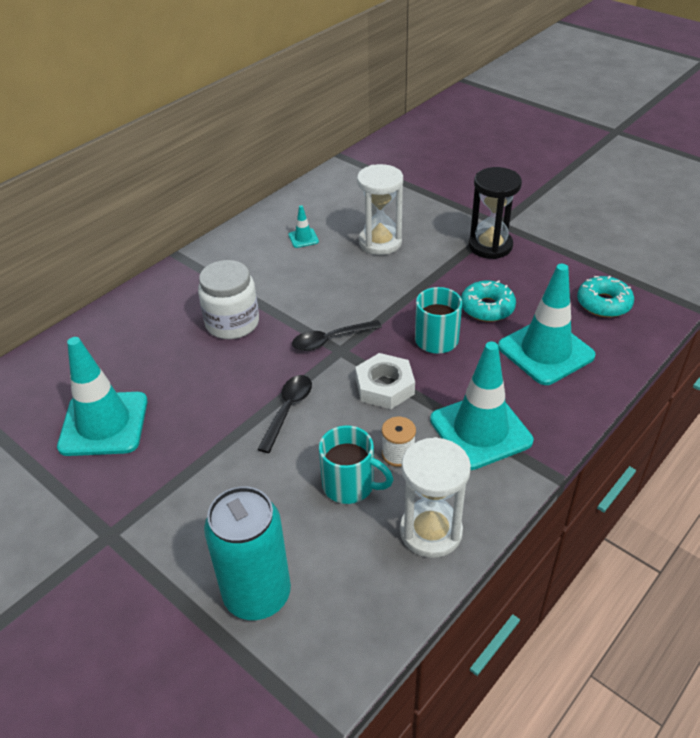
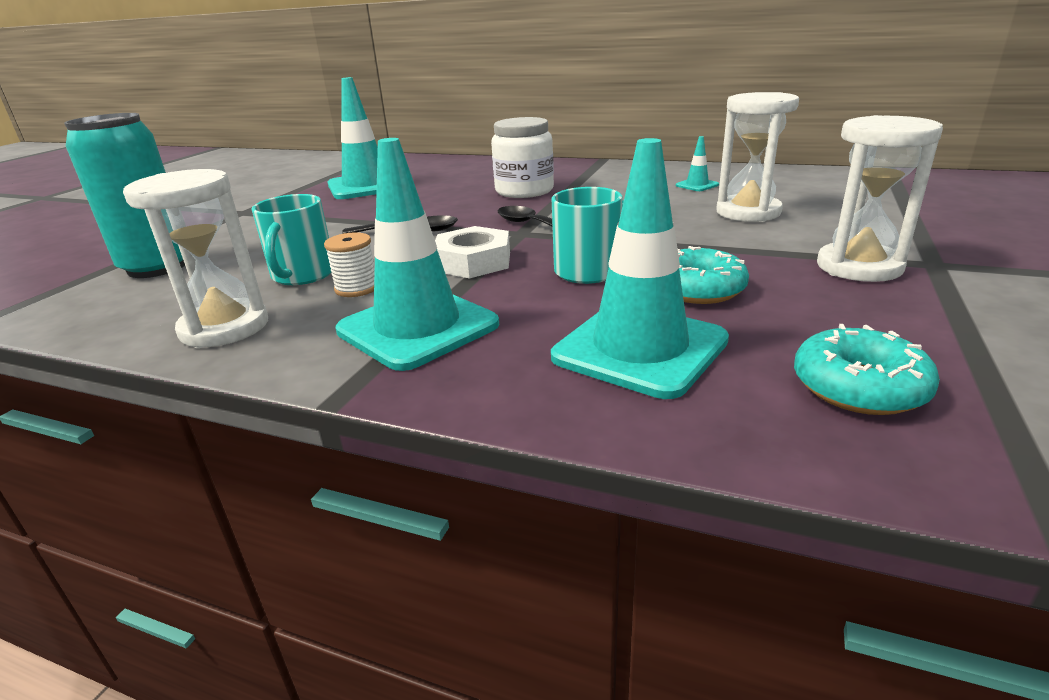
camera: 70 degrees right, 15 degrees down
black hourglass [468,167,522,259] -> white hourglass [817,115,943,282]

